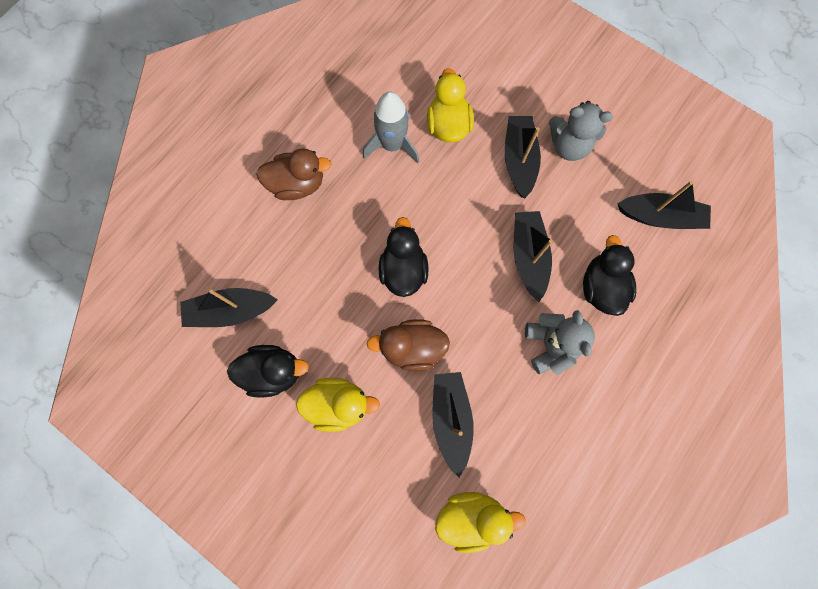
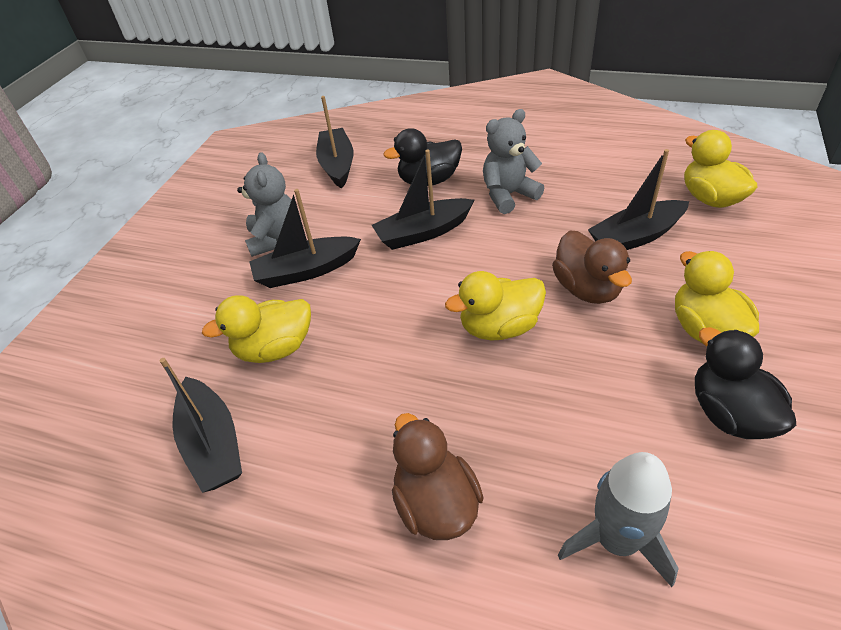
camera: 105 degrees left, 30 degrees down
black boat [180,288,278,327] -> black boat moved to [160,358,242,493]
grey rocket [363,92,420,163] -> grey rocket moved to [558,452,679,587]
black duck [379,217,429,297] -> yellow duck [445,271,546,341]

